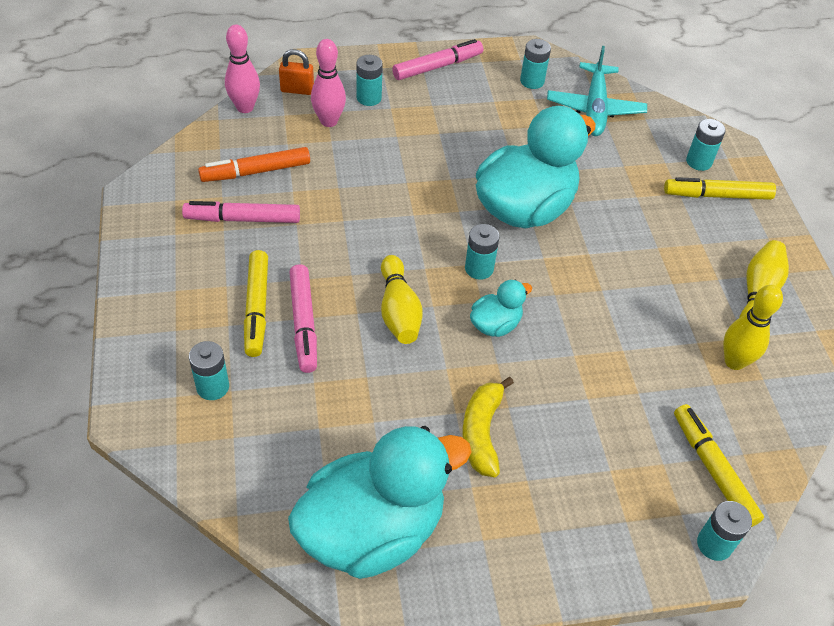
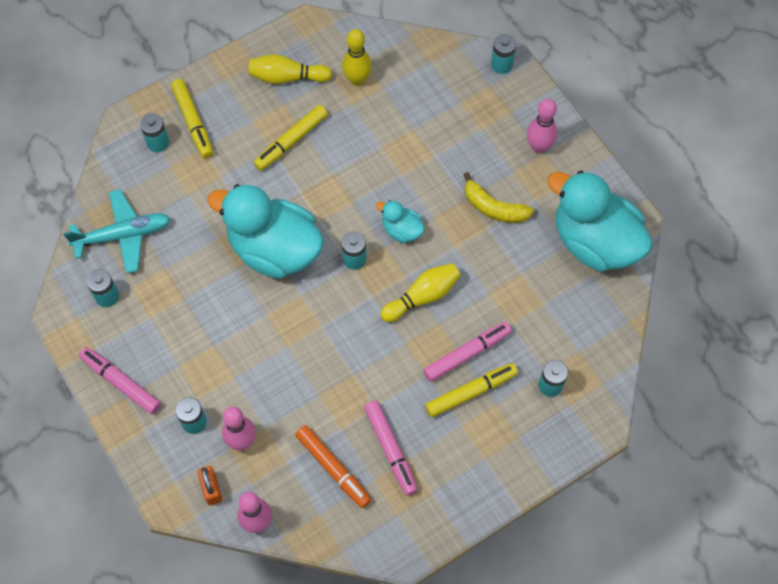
camera: 110 degrees left, 15 degrees up
yellow banana [463,377,514,477] -> yellow banana turned 45 degrees clockwise [463,172,534,223]
yellow marker [674,404,764,527] -> yellow marker moved to [254,105,328,171]
none -> pink bowling pin [527,99,557,153]

